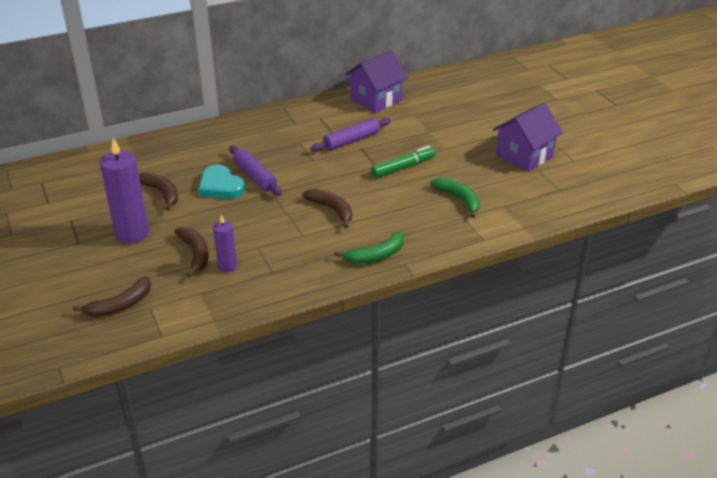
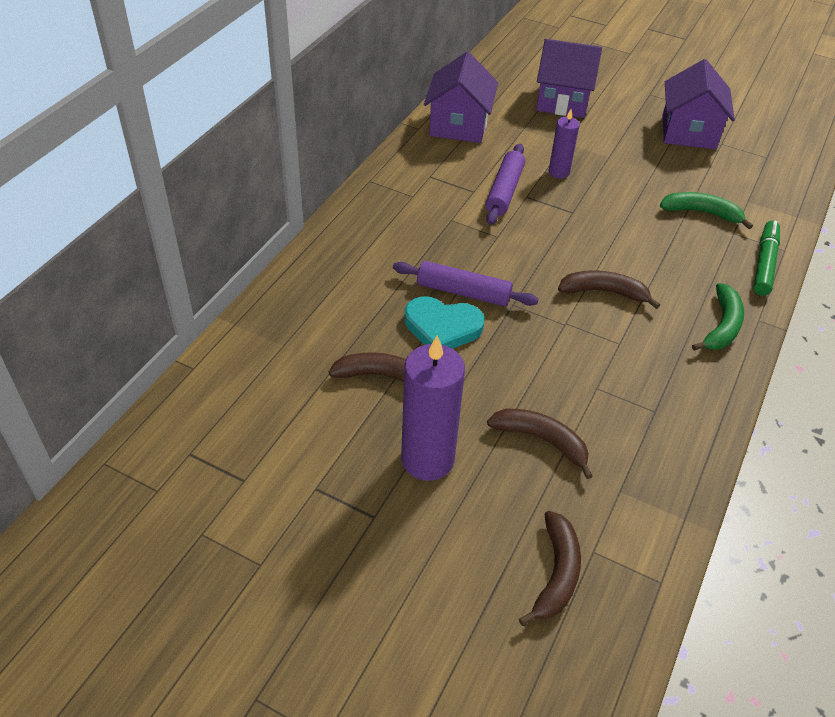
camera: 40 degrees left, 10 degrees up
purple candle [213,214,237,272] -> purple candle moved to [549,109,580,179]
green marker [371,146,436,178] -> green marker moved to [753,221,780,296]
none -> purple house [536,39,602,118]

